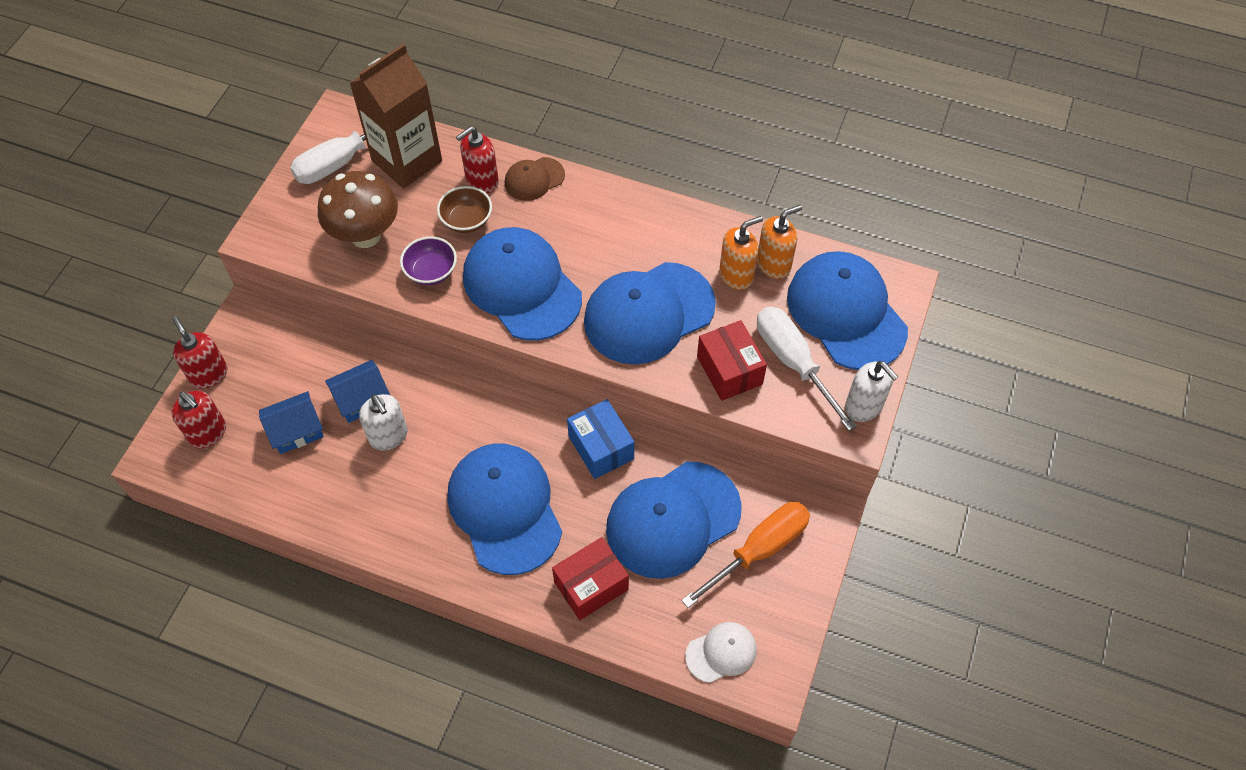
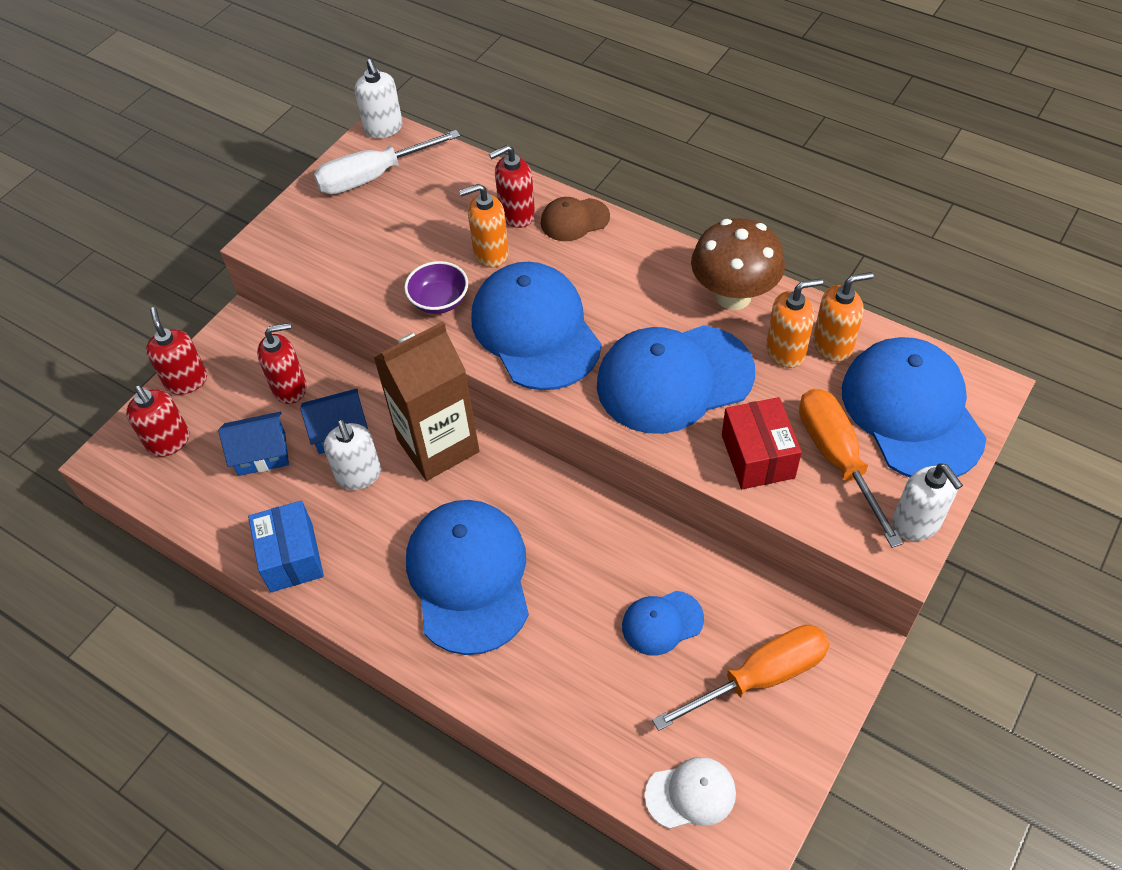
camera: 15 degrees right, 5 degrees down
brown mushroom [318,171,398,248] -> brown mushroom moved to [691,218,785,310]
brown carton [350,44,442,188] -> brown carton moved to [374,322,479,481]
brown bowl [437,186,492,233] -> orange soap dispenser [459,184,509,268]
red box [552,537,629,620] -> none
blue box [567,399,635,479] -> blue box moved to [248,500,324,592]
blue cap [606,462,742,579] -> blue cap [622,591,704,655], size x0.49
white screwdriver [757,307,857,431] -> orange screwdriver [799,389,903,548]
none -> red soap dispenser [257,323,307,404]
none -> white soap dispenser [355,59,403,138]

